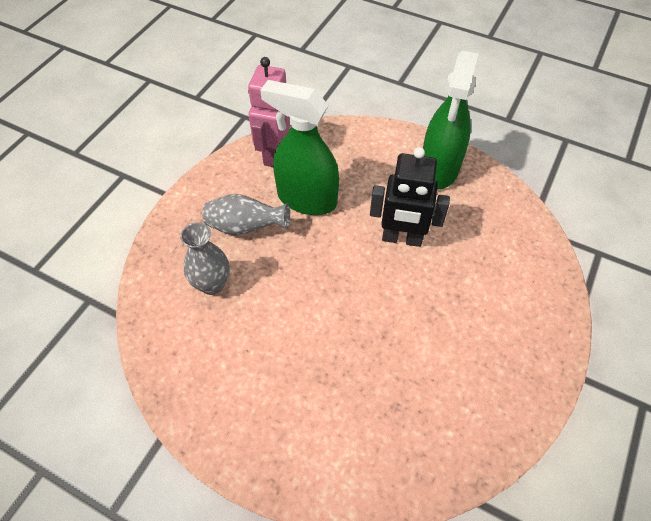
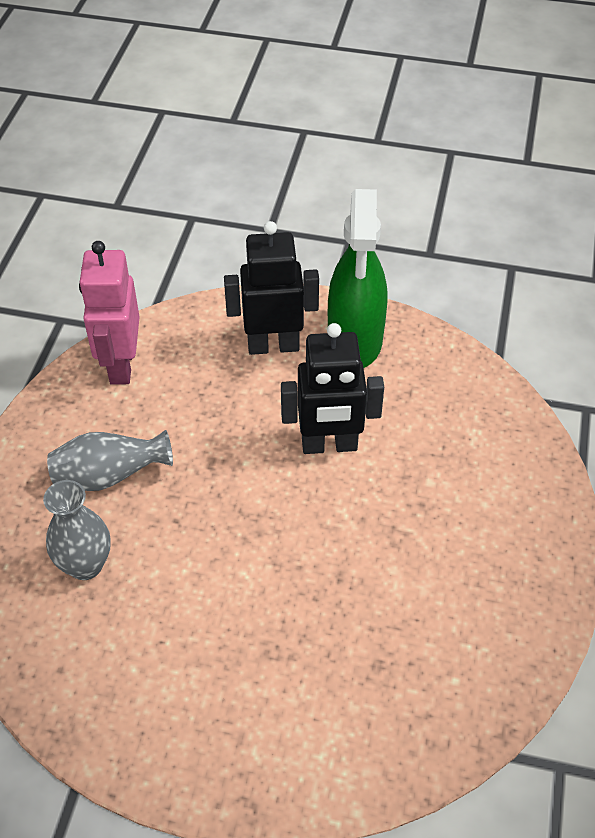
camera: 15 degrees left, 5 degrees down
green spray bottle [260,80,339,215] -> none
none -> black robot [224,221,319,355]

